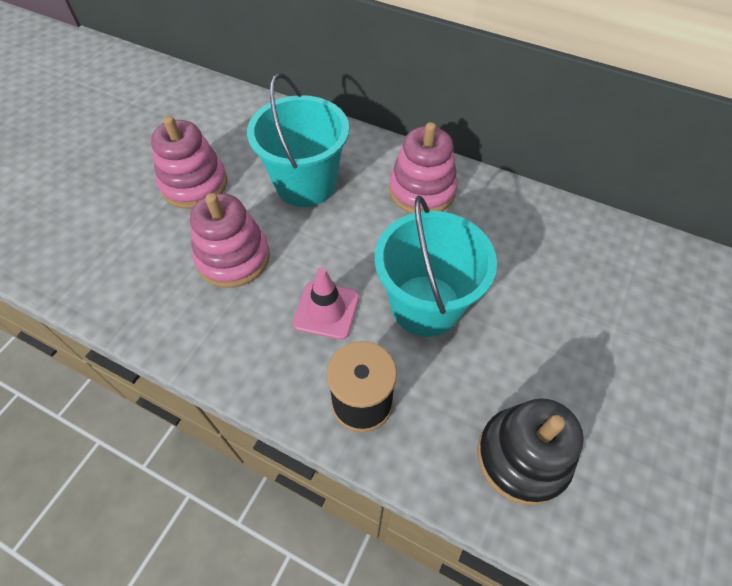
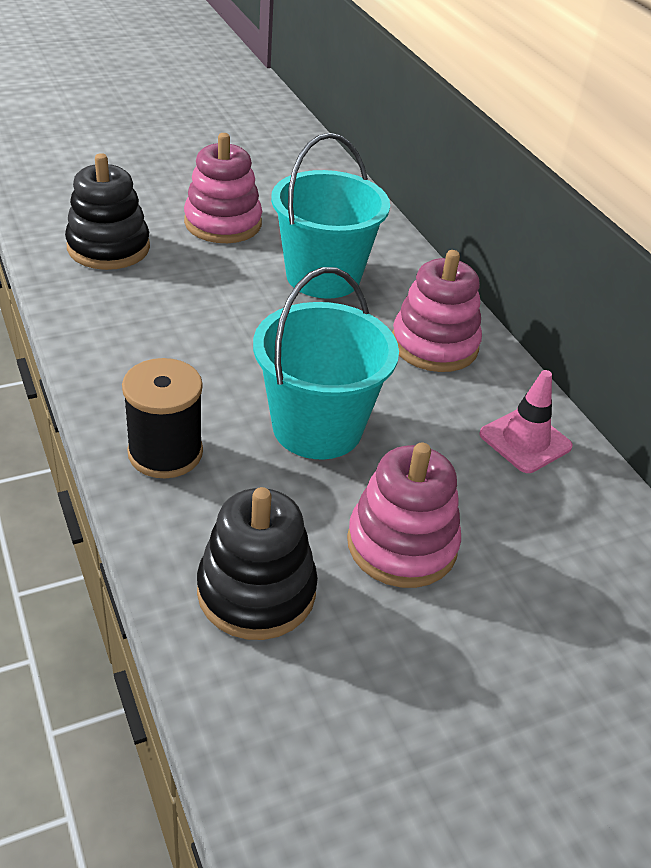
camera: 35 degrees right, 15 degrees down
pink stacking toy [190,193,270,288] -> pink stacking toy moved to [347,443,461,588]
pink traffic cone [293,268,359,340] -> pink traffic cone moved to [479,370,573,473]
none -> black stacking toy [65,153,150,270]

